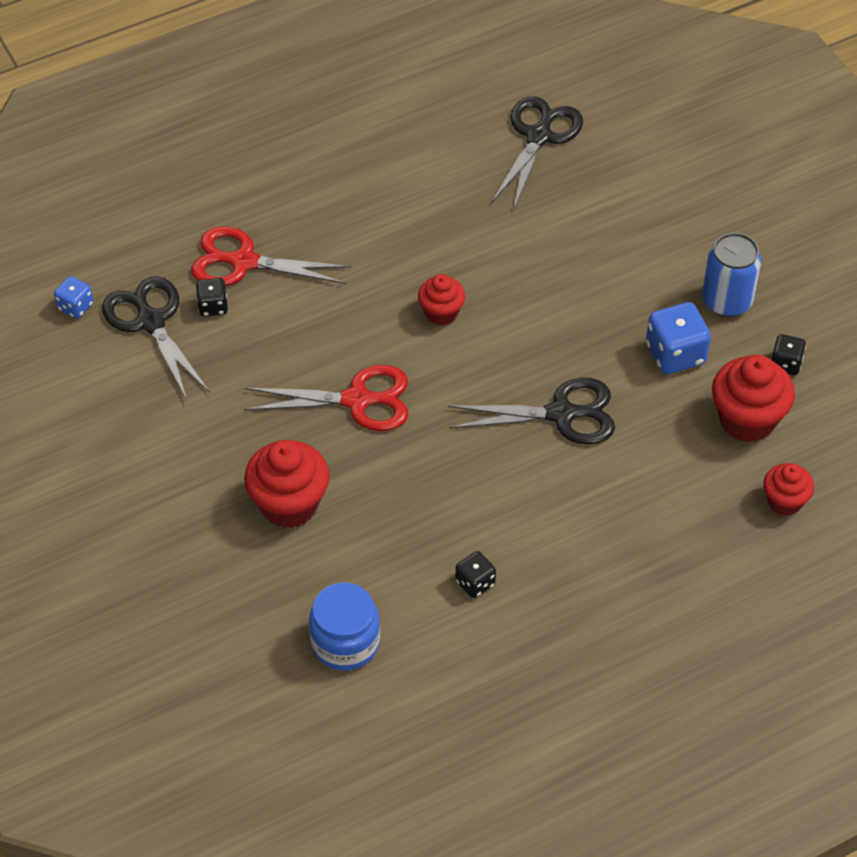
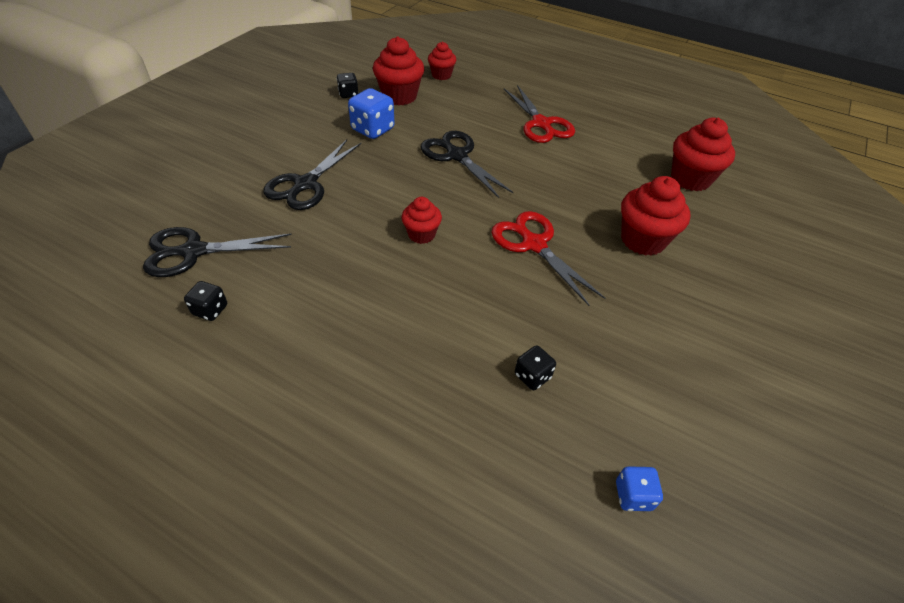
camera: 125 degrees left, 5 degrees down
black scissors [102,276,210,400] -> black scissors moved to [263,139,361,210]
red scissors [191,226,351,286] -> red scissors moved to [504,85,575,143]
blue jar [309,582,380,671] -> red cupcake [671,118,735,191]
black dice [455,551,496,598] -> black dice moved to [184,281,227,321]
blue can [702,233,761,317] -> none

